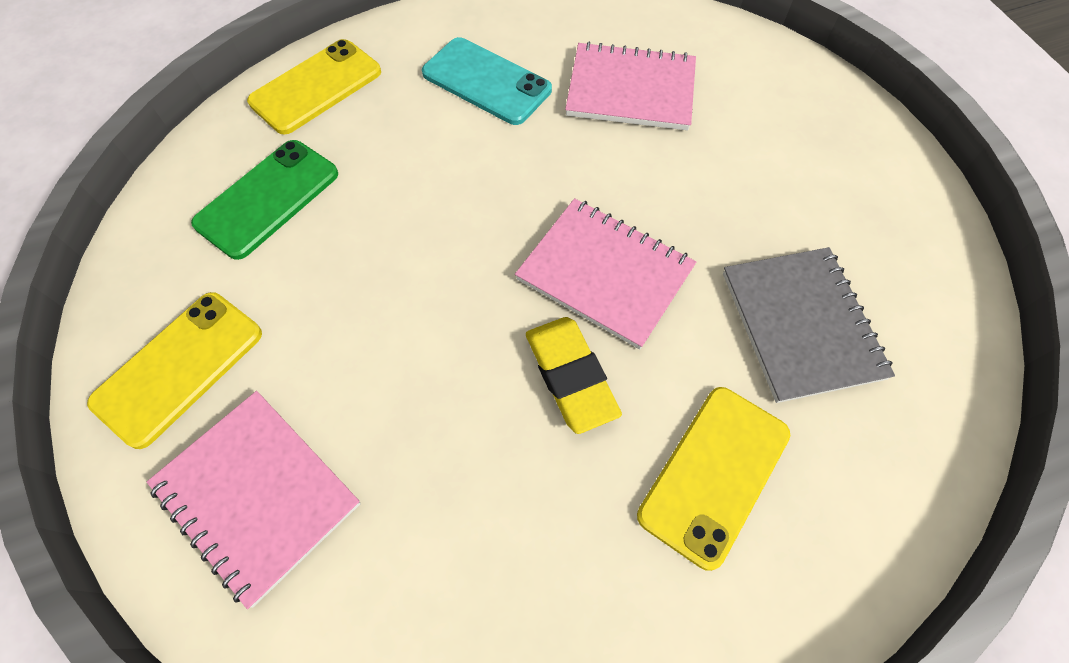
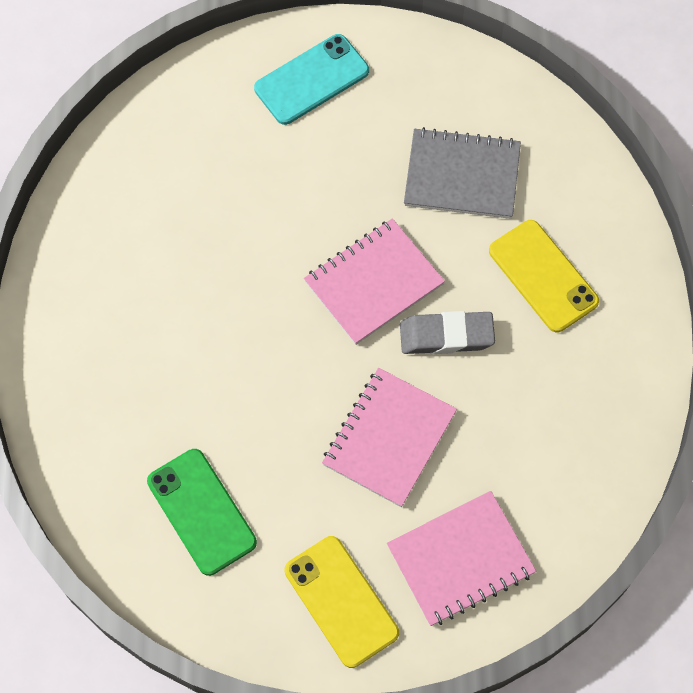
camera: 70 degrees left, 5 degrees up
yellow phone [247,39,381,135] -> none
turquoise phone [422,37,552,125] -> turquoise phone moved to [254,34,369,125]
yellow eraser [526,317,622,434] -> grey eraser [400,311,495,354]
pink notebook [565,42,696,130] -> pink notebook moved to [322,368,457,507]

